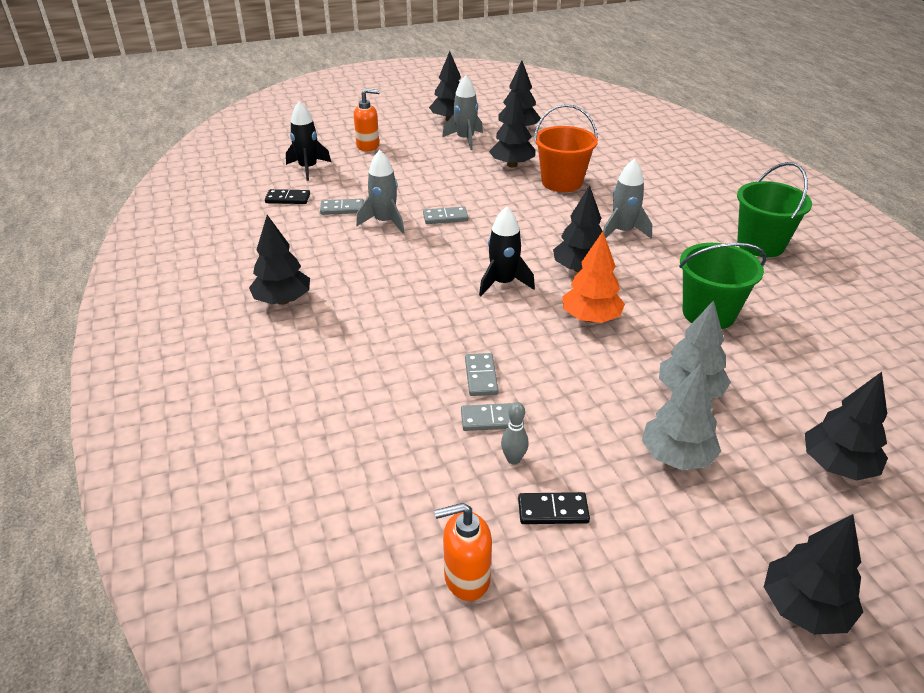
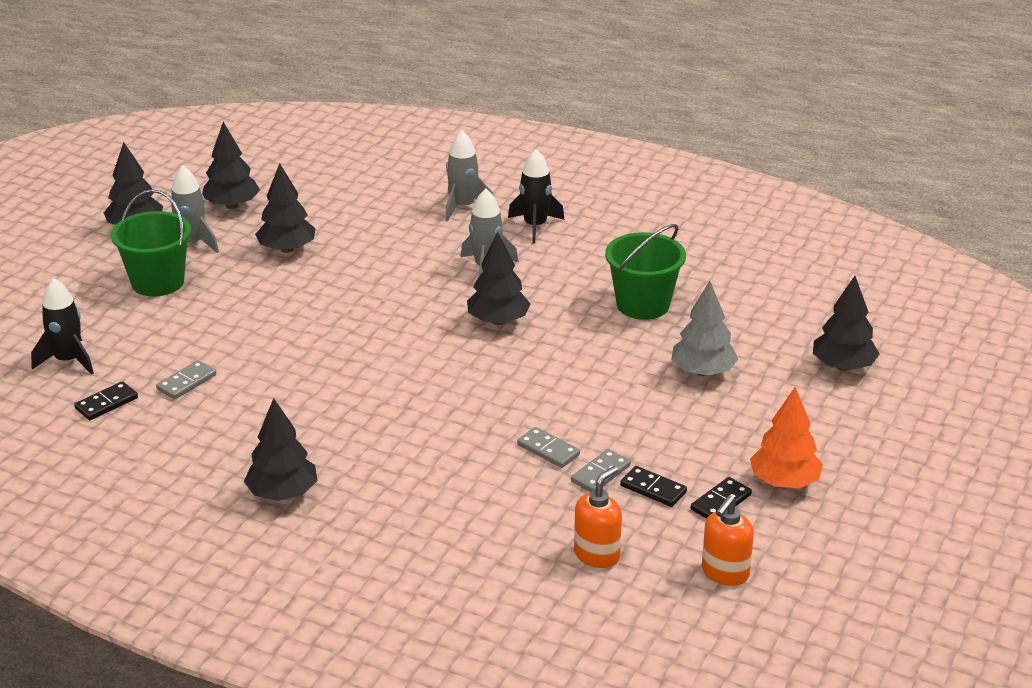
camera: 45 degrees left, 5 degrees down
orange soap dispenser [354,88,380,151] -> orange soap dispenser moved to [574,466,622,568]
grey rocket [356,150,404,233] -> grey rocket moved to [445,131,493,222]
grey domino [423,206,469,224] -> none
black rocket [479,206,535,296] -> black rocket moved to [508,149,565,243]
grey bowling pin [501,402,529,465] -> black domino [620,466,687,507]
orange bucket [534,104,598,192] -> none
orange tree [562,231,625,323] -> orange tree moved to [750,387,823,488]
grey tree [642,363,721,470] -> none
green bucket [737,162,812,257] -> green bucket moved to [111,189,191,297]
black tree [764,514,863,634] -> none

